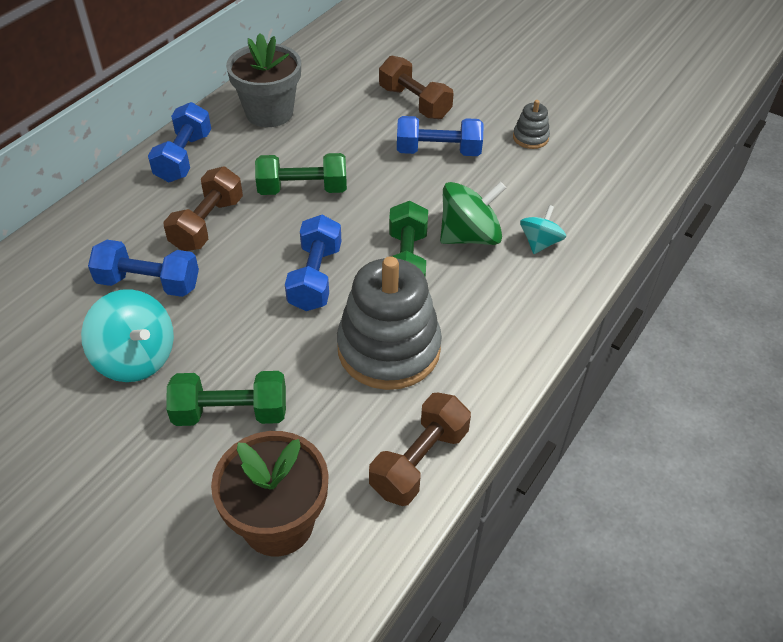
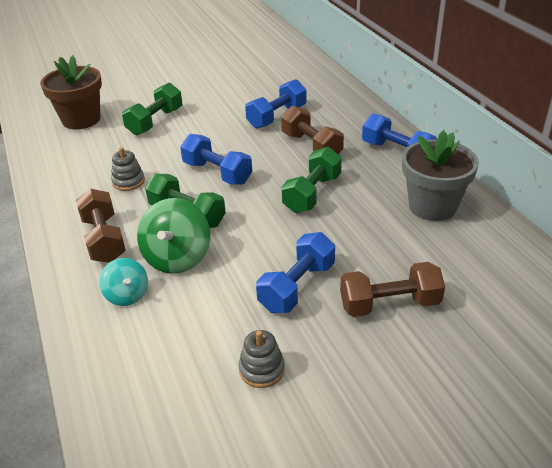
camera: 125 degrees right, 10 degrees down
turquoise spinning top [81,289,174,382] -> none
grey stacking toy [337,256,442,390] -> grey stacking toy [111,147,145,191], size x0.44
brown dumbbell [369,393,471,506] -> brown dumbbell moved to [76,188,126,263]

